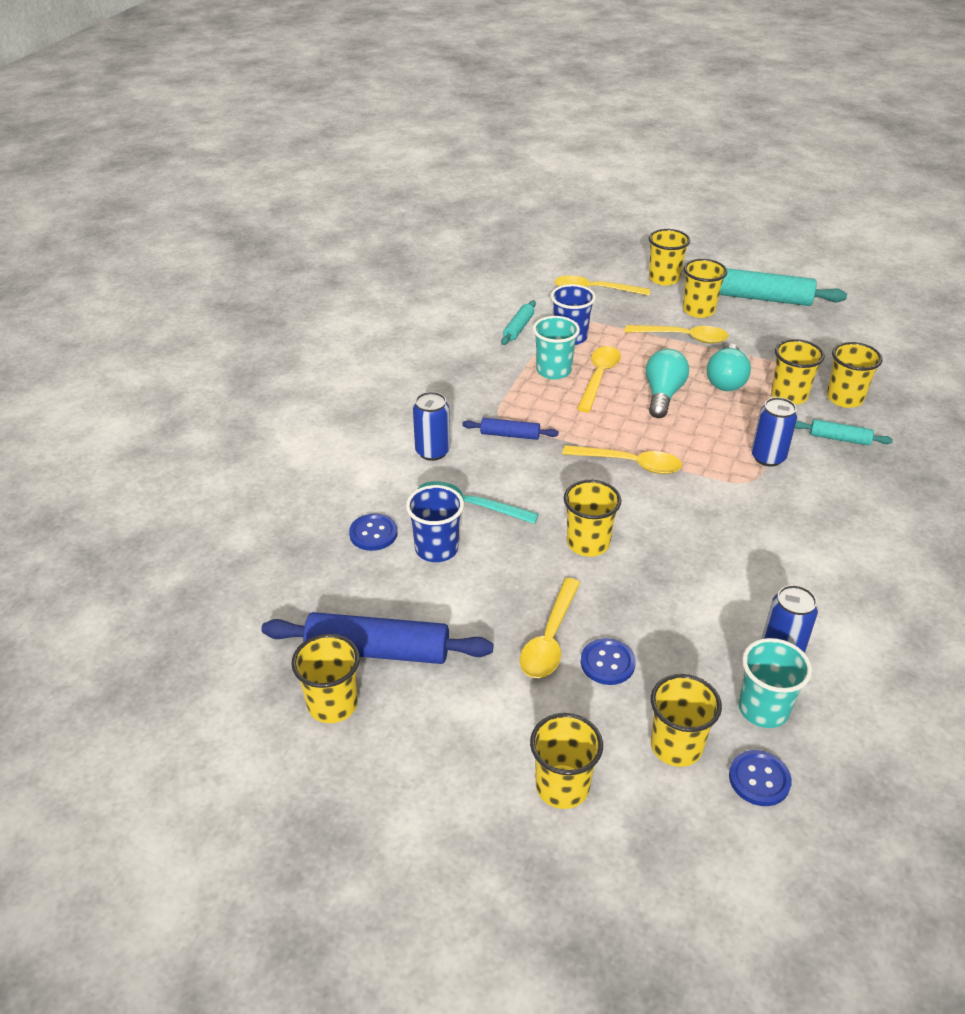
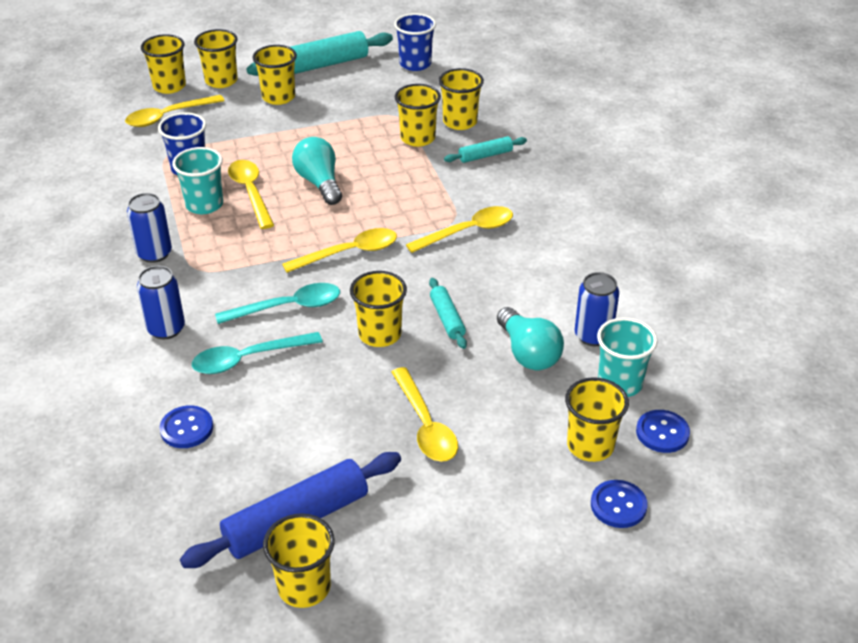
camera: 40 degrees left, 0 degrees up
blue cup [406,485,464,562] -> blue cup moved to [394,13,436,71]
blue rolling pin [462,418,559,440] -> none
turquoise rolling pin [501,300,536,345] -> turquoise rolling pin moved to [429,278,467,349]
yellow cup [530,713,603,809] -> yellow cup moved to [141,34,186,94]
blue button [581,638,636,685] -> blue button moved to [591,480,648,528]
yellow spoon [625,325,729,344] -> yellow spoon moved to [406,206,513,253]
turquoise light bulb [707,344,751,391] -> turquoise light bulb moved to [497,307,564,370]
blue can [751,397,797,467] -> blue can moved to [127,193,172,263]
none -> turquoise spoon [215,283,340,324]

